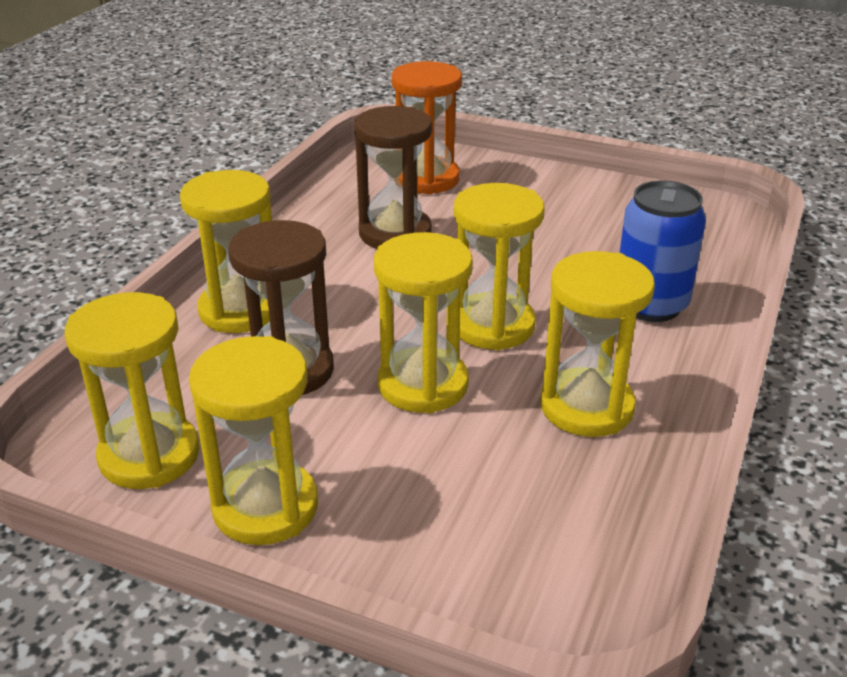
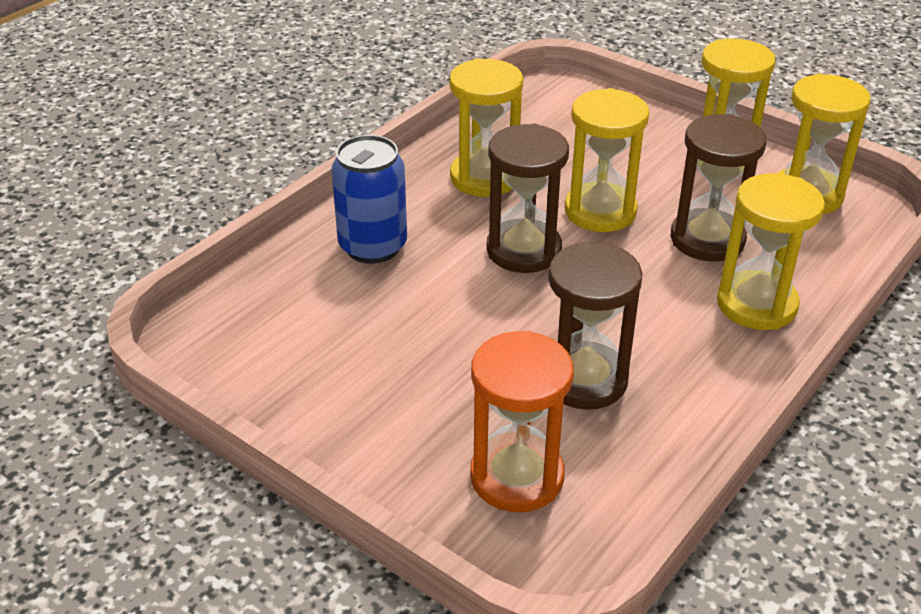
camera: 165 degrees left, 5 degrees up
yellow hourglass [453,183,545,351] -> brown hourglass [487,124,569,273]

